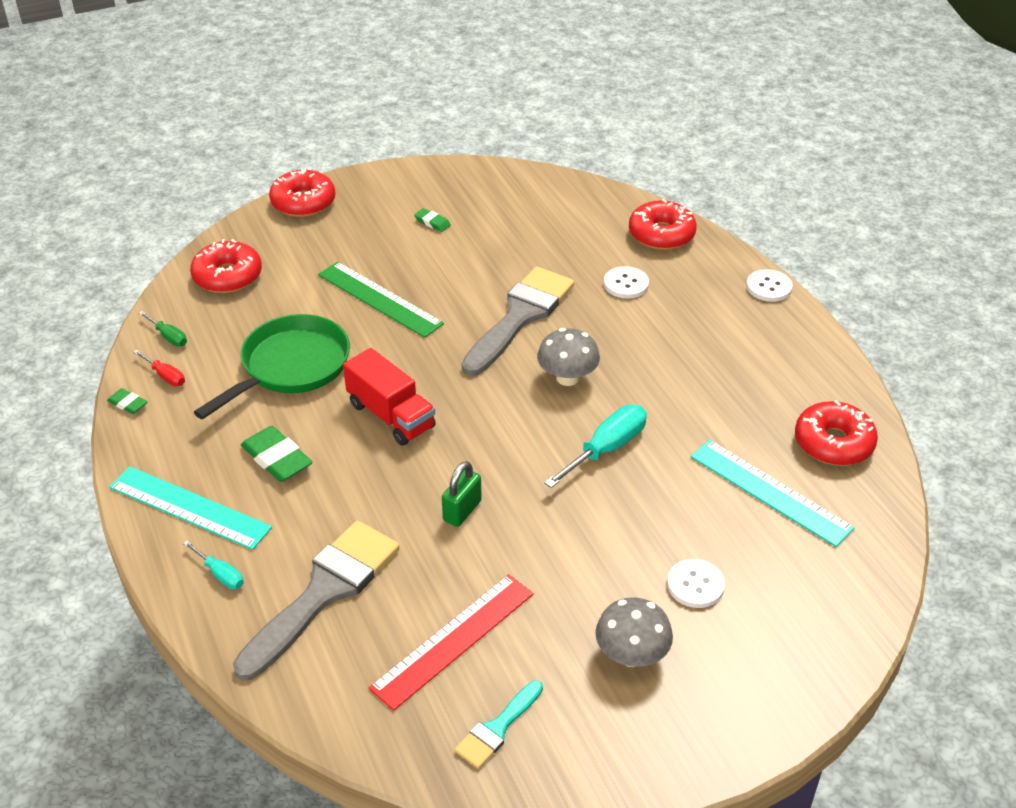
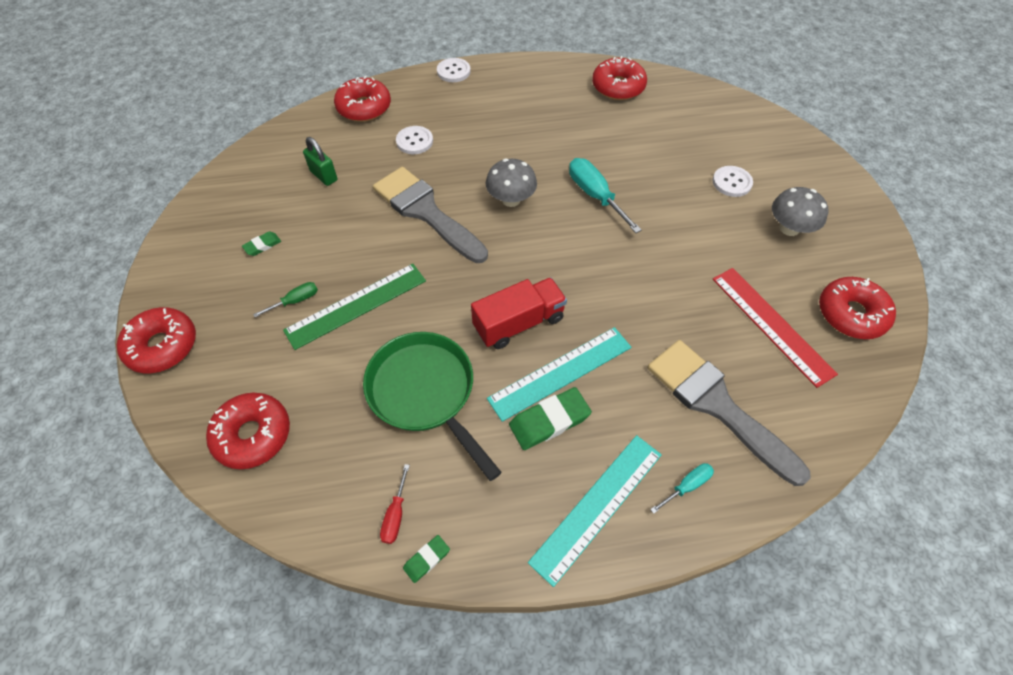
camera: 75 degrees left, 15 degrees up
red screwdriver [133,350,185,386] -> red screwdriver turned 135 degrees clockwise [380,464,410,544]
green screwdriver [139,311,187,346] -> green screwdriver moved to [253,282,318,317]
green padlock [442,461,482,527] -> green padlock moved to [303,137,337,186]
turquoise brush [455,680,543,769] -> red donut [819,277,896,339]
turquoise ruler [691,440,855,547] -> turquoise ruler moved to [487,327,631,422]

